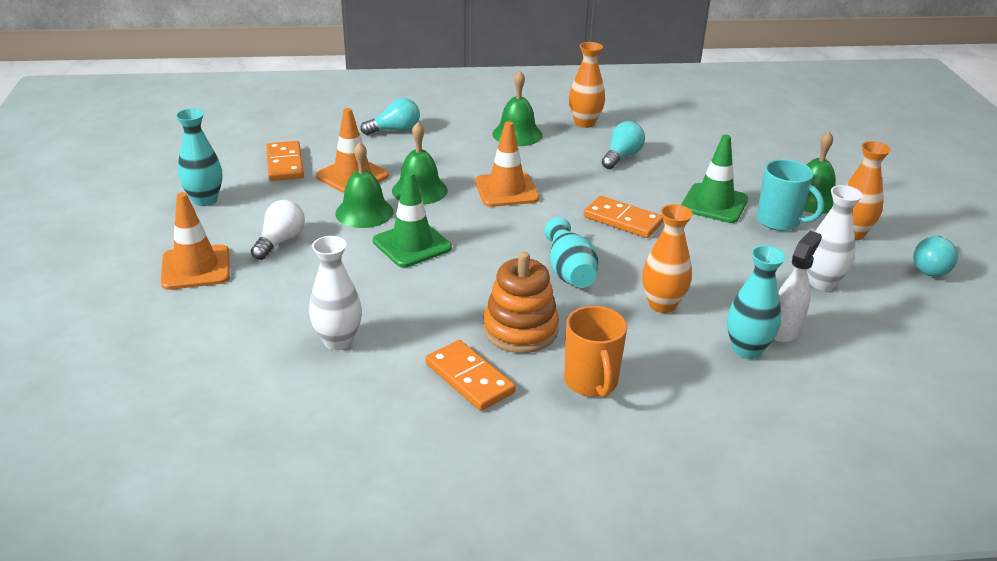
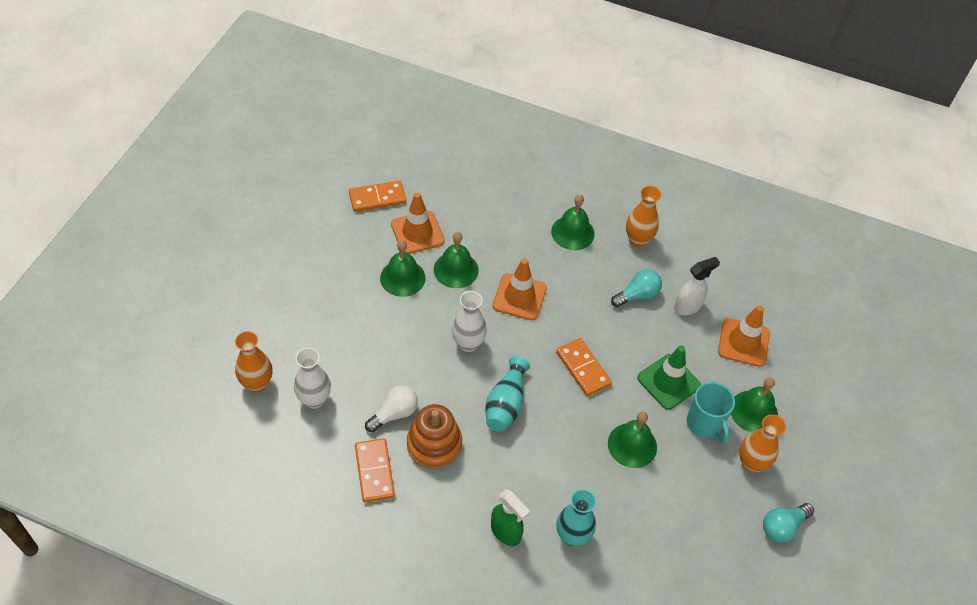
camera: 25 degrees right, 20 degrees up
orange traffic cone [161,192,230,290] -> orange traffic cone moved to [718,305,770,367]
turquoise vase [176,108,222,206] -> none
white light bulb [251,200,305,260] -> white light bulb moved to [365,385,418,433]
orange domino [266,141,304,181] -> orange domino turned 60 degrees clockwise [349,181,407,212]
turquoise light bulb [360,98,420,135] -> none
green traffic cone [373,171,452,267] -> none
orange mug [564,306,627,397] -> none
orange vase [642,204,693,313] -> orange vase moved to [234,331,273,393]
white spray bottle [774,231,822,342] -> white spray bottle moved to [674,257,720,315]
white vase [807,185,863,291] -> white vase moved to [452,291,487,352]
none -> green spray bottle [491,489,530,546]
none -> green bell [608,412,657,468]

